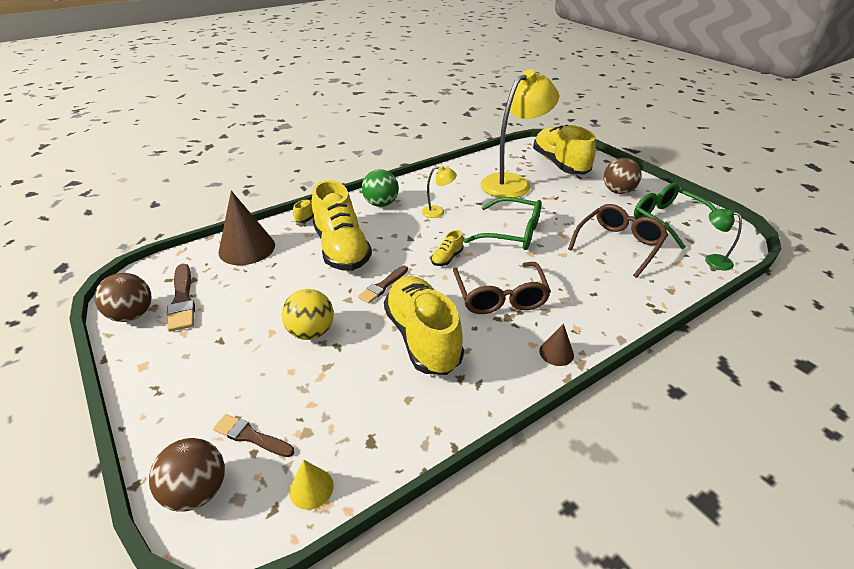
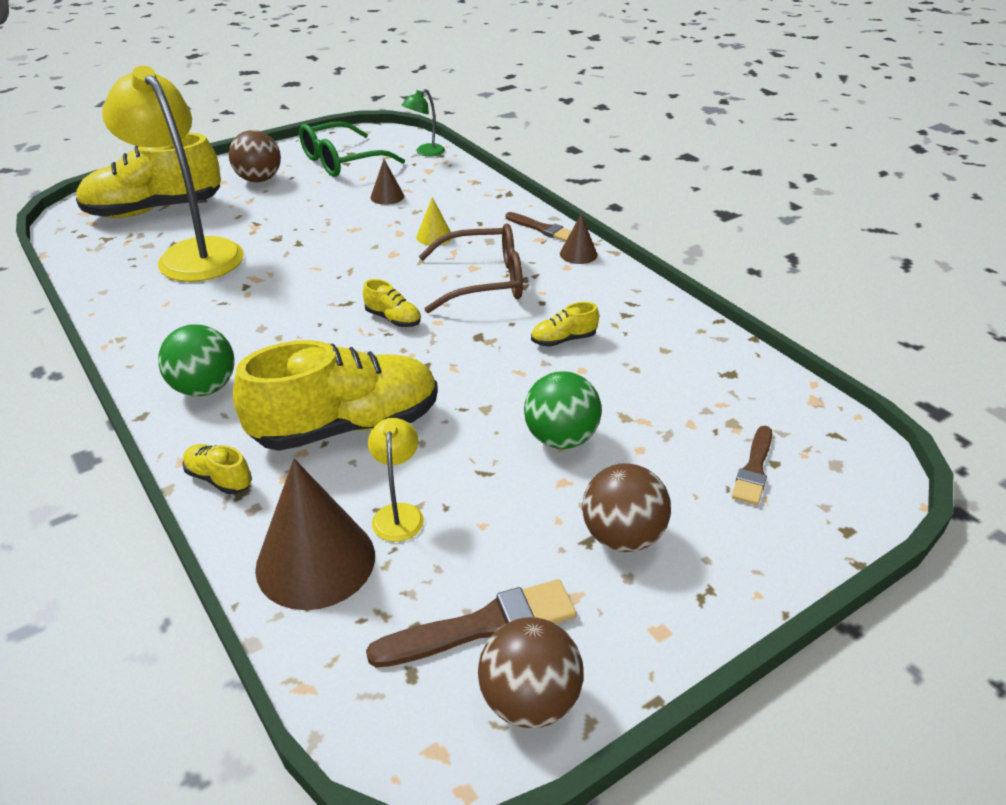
camera: 90 degrees left, 0 degrees up
brown ball [149,438,225,512] -> brown ball moved to [582,463,671,552]
yellow ball [281,289,334,340] -> green ball [524,372,602,449]
yellow cone [289,460,334,510] -> yellow cone moved to [416,197,452,246]
brown brush [358,266,408,304] -> brown brush moved to [506,212,571,242]
yellow shoe [384,276,464,375] -> yellow shoe [531,302,599,347], size x0.41
yellow lamp [422,165,457,218] -> yellow lamp moved to [368,418,424,542]
green glasses [464,197,542,250] -> none
brown glasses [568,204,668,278] -> brown cone [371,159,404,205]

